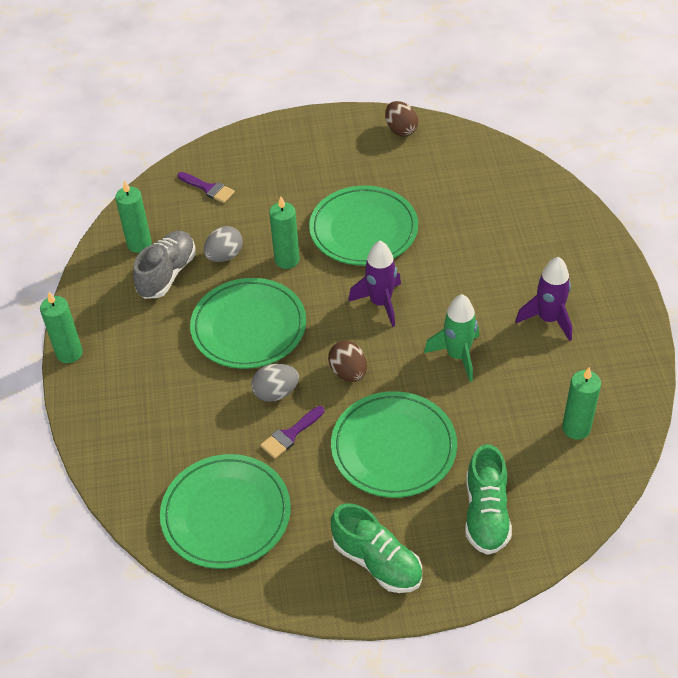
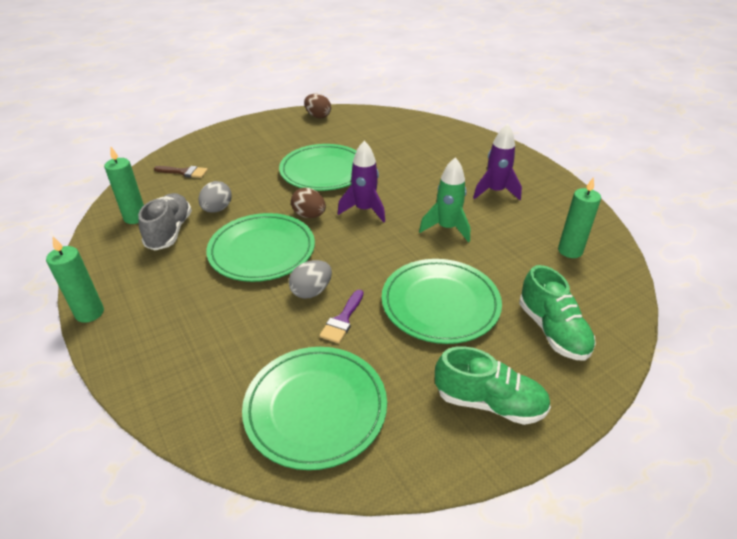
camera: 25 degrees left, 10 degrees down
purple brush [178,172,235,203] -> brown brush [154,166,208,178]
green candle [269,196,300,269] -> none
brown egg [328,341,367,382] -> brown egg moved to [291,188,326,218]

